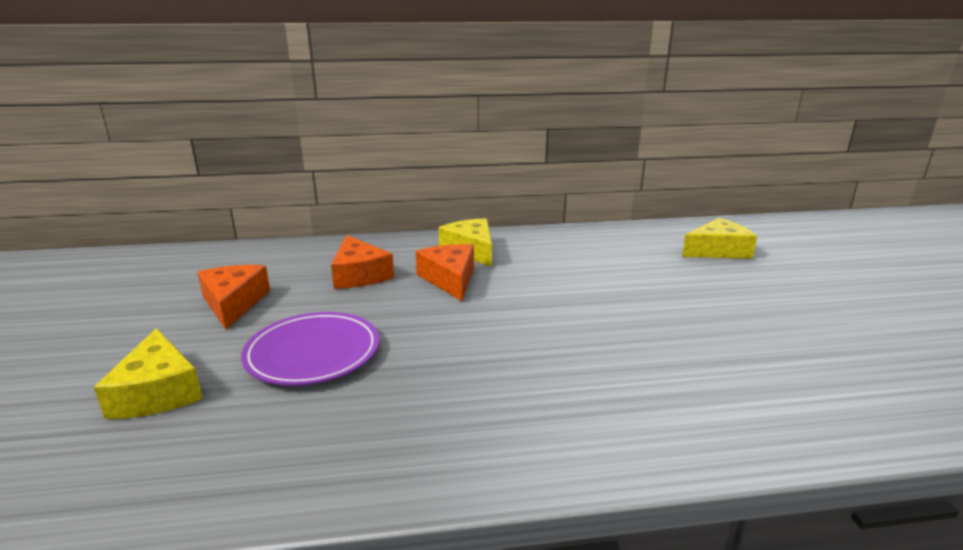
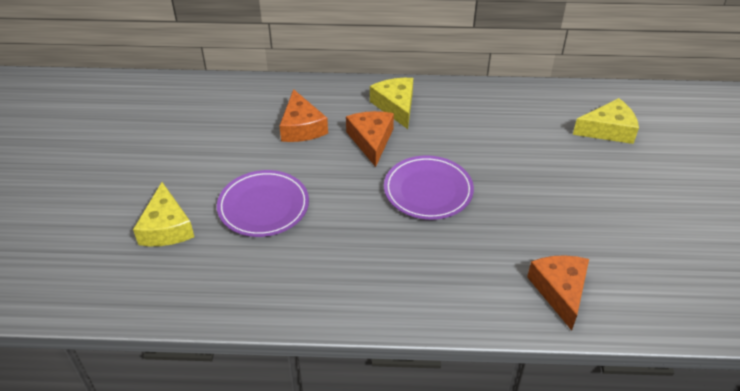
camera: 10 degrees right, 20 degrees up
orange cheese [197,265,270,330] -> orange cheese moved to [527,255,589,331]
none -> purple plate [384,156,474,220]

